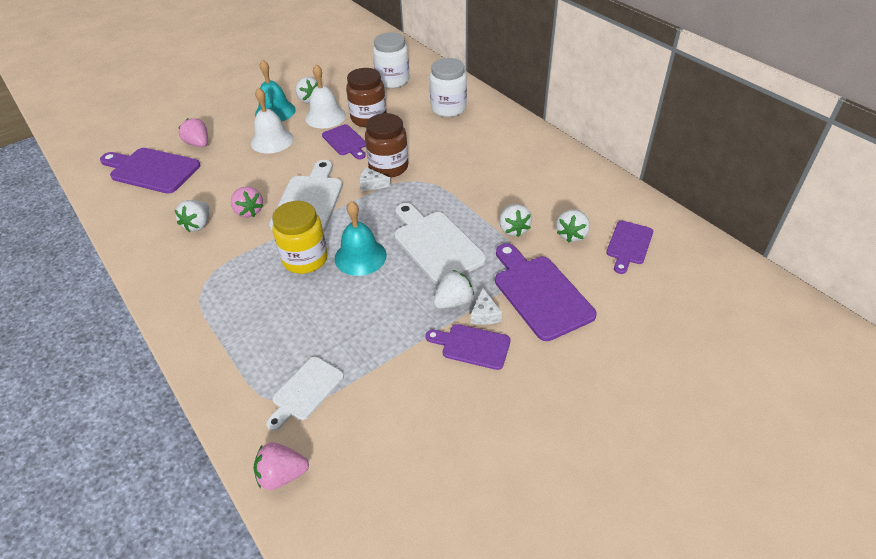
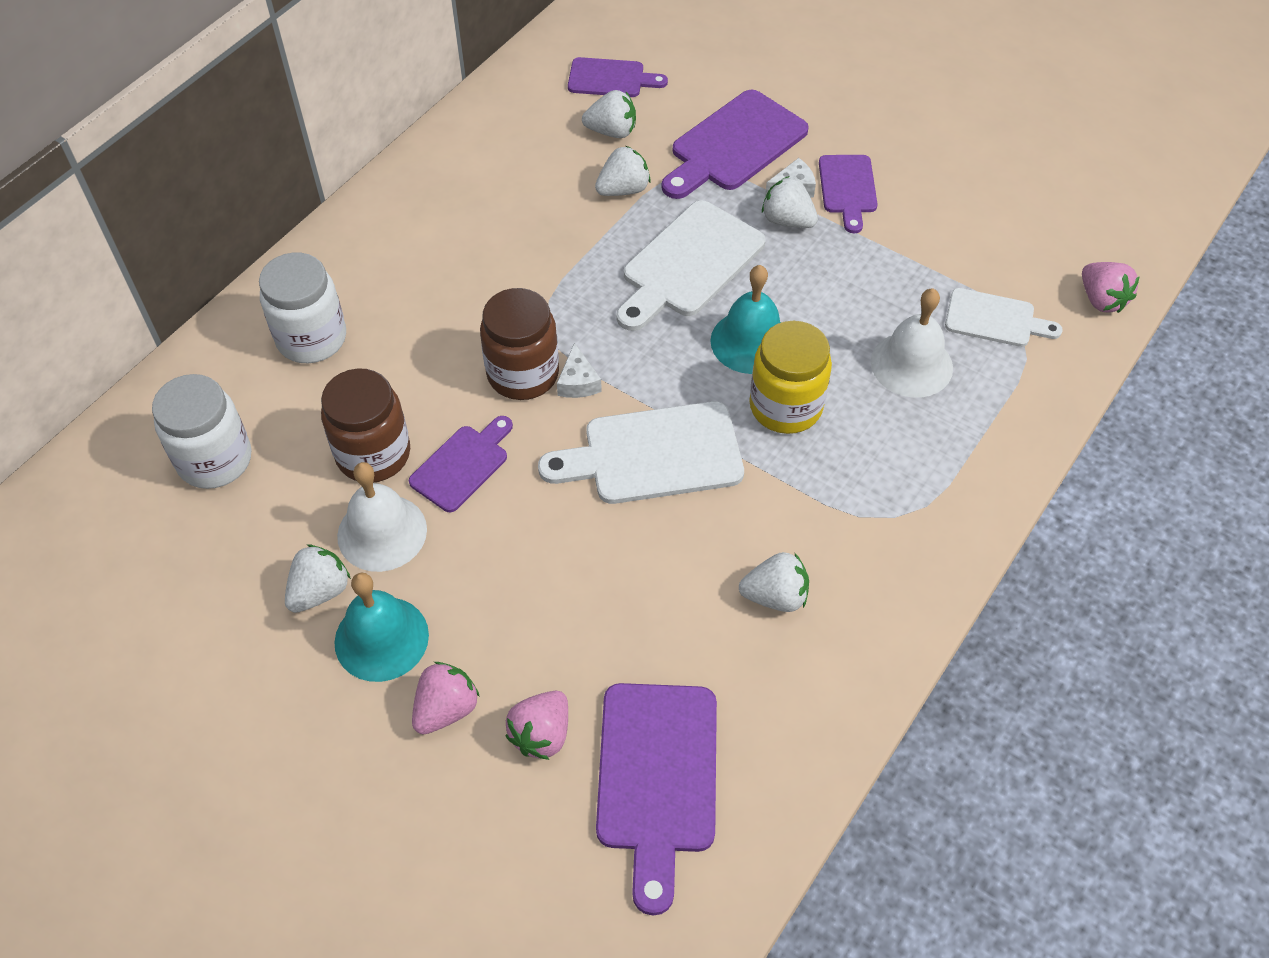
camera: 110 degrees left, 10 degrees up
pink strawberry [231,186,263,217] -> pink strawberry moved to [412,662,480,734]
white bell [251,87,294,154] -> white bell moved to [871,288,953,398]

